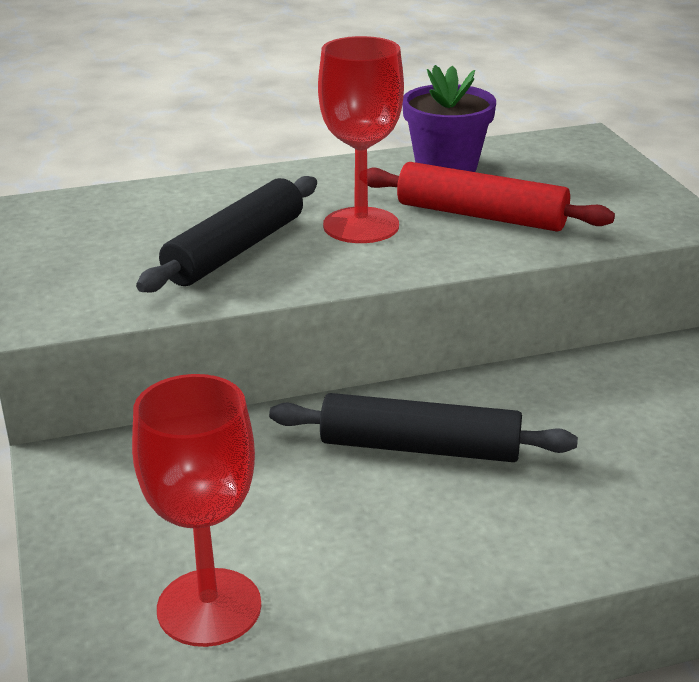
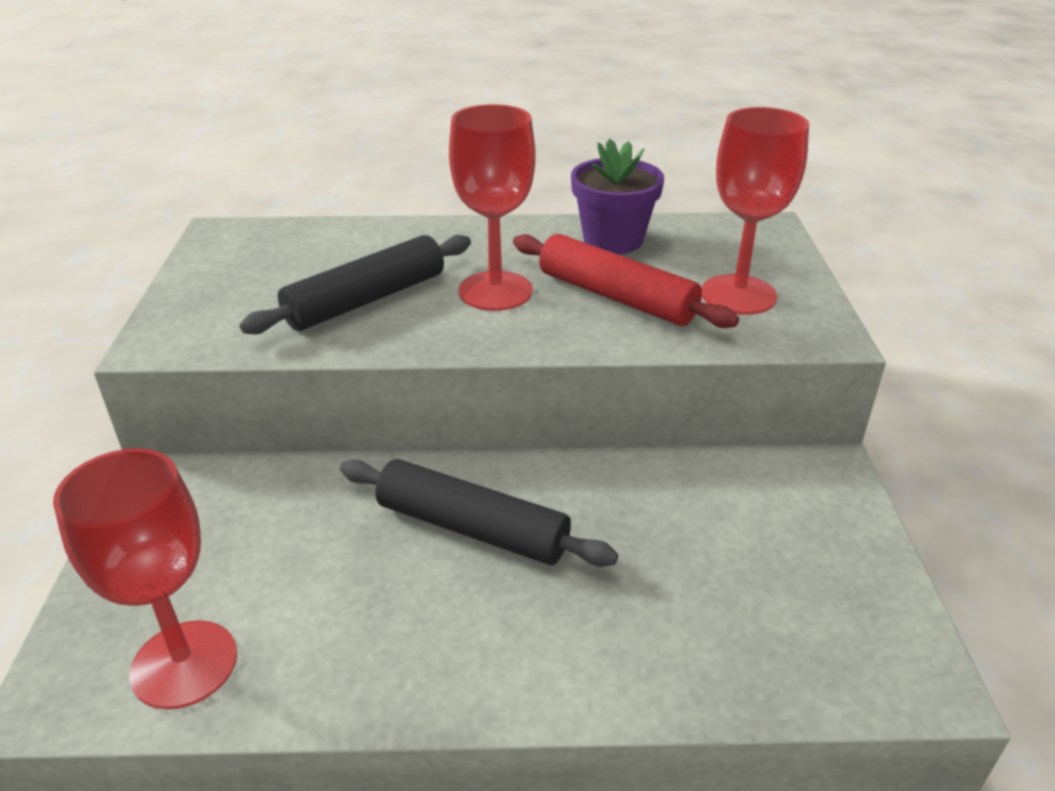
camera: 15 degrees right, 5 degrees up
none -> red goblet [702,107,809,315]

